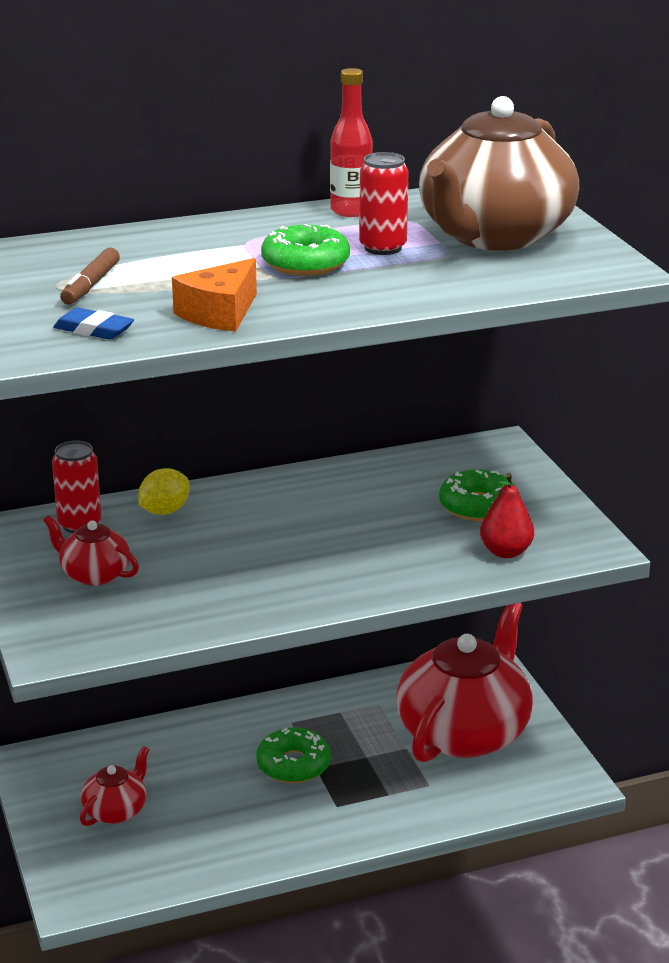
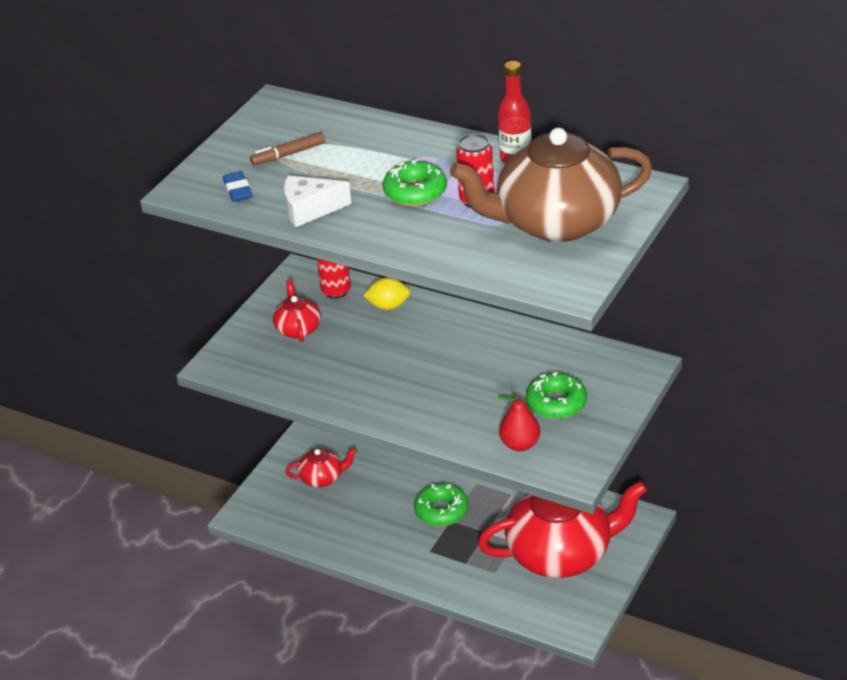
camera: 50 degrees right, 10 degrees up
orange cheese [172,258,257,332] -> white cheese [284,175,352,227]

